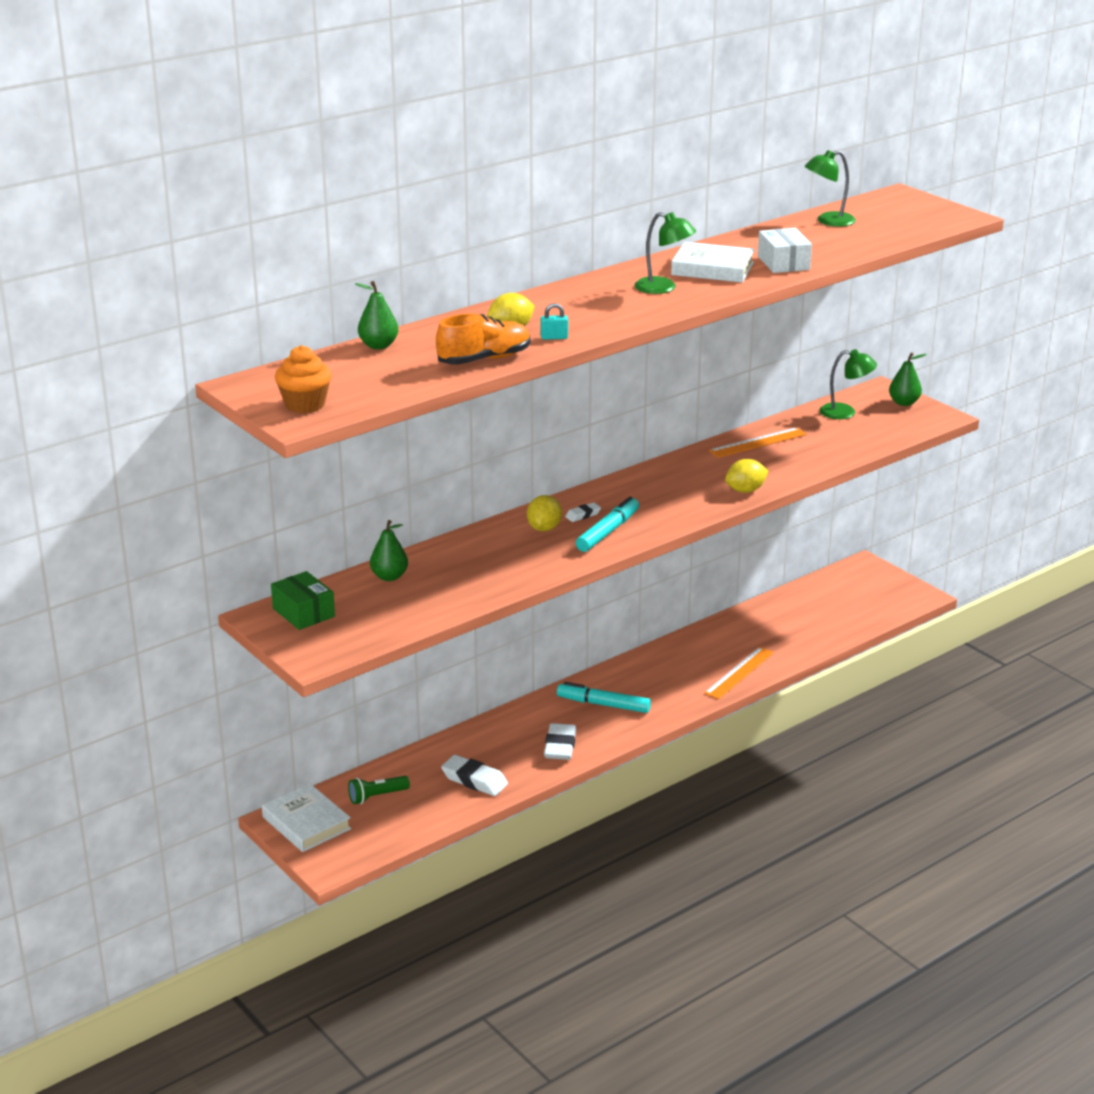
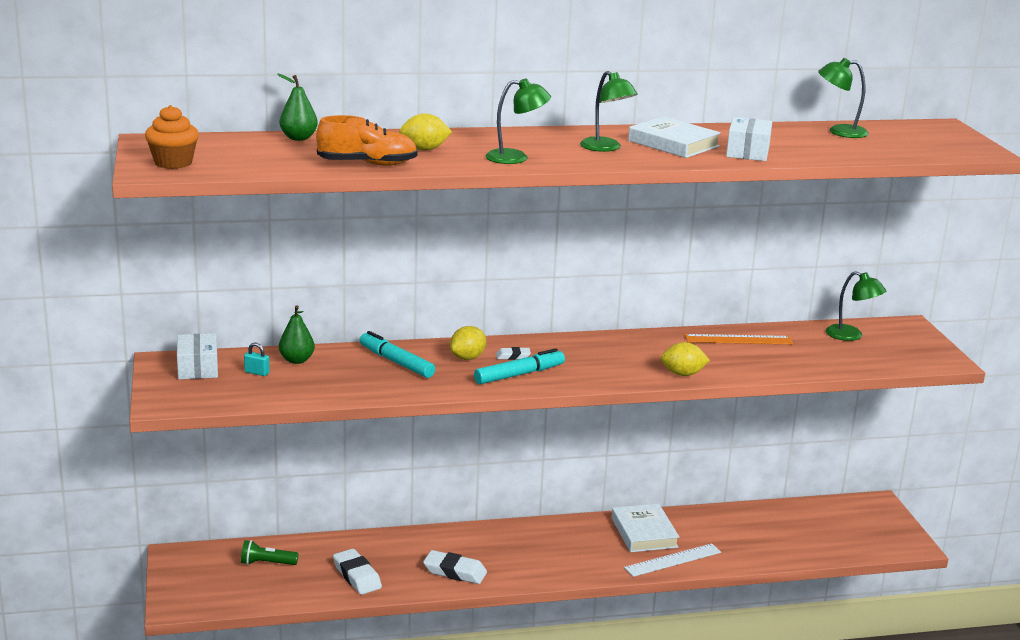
camera: 25 degrees right, 5 degrees down
white book [262,784,351,852] -> white book moved to [612,504,679,552]
green box [271,571,335,630] -> white box [177,333,218,380]
turquoise padlock [541,303,568,340] -> turquoise padlock moved to [244,343,270,376]
white eraser [544,723,576,760] -> white eraser turned 75 degrees clockwise [423,550,487,584]
turquoise marker [557,682,651,713] -> turquoise marker moved to [360,331,435,378]
orange ruler [704,647,774,699] -> white ruler [624,543,721,577]
green pear [889,352,927,406] -> none
none -> green lamp [486,78,551,164]

